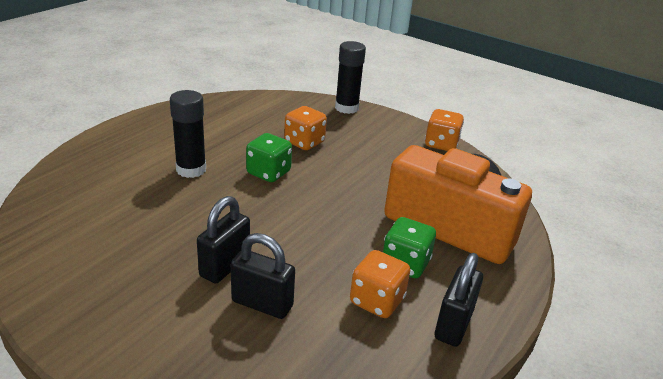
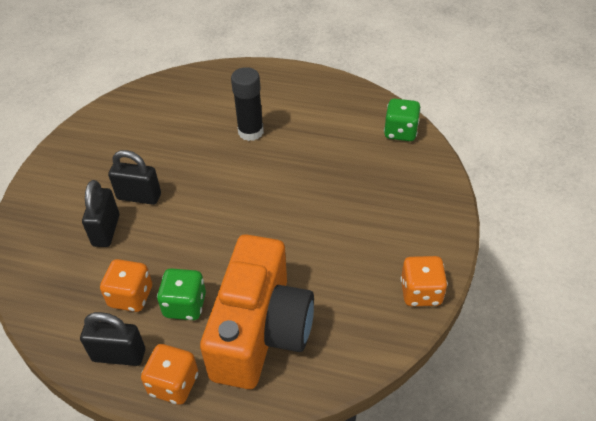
camera: 75 degrees right, 15 degrees up
green dice [246,133,292,182] -> green dice moved to [384,99,421,141]
orange dice [284,106,327,150] -> orange dice moved to [141,344,198,405]
black glue stick [335,41,366,114] -> none

